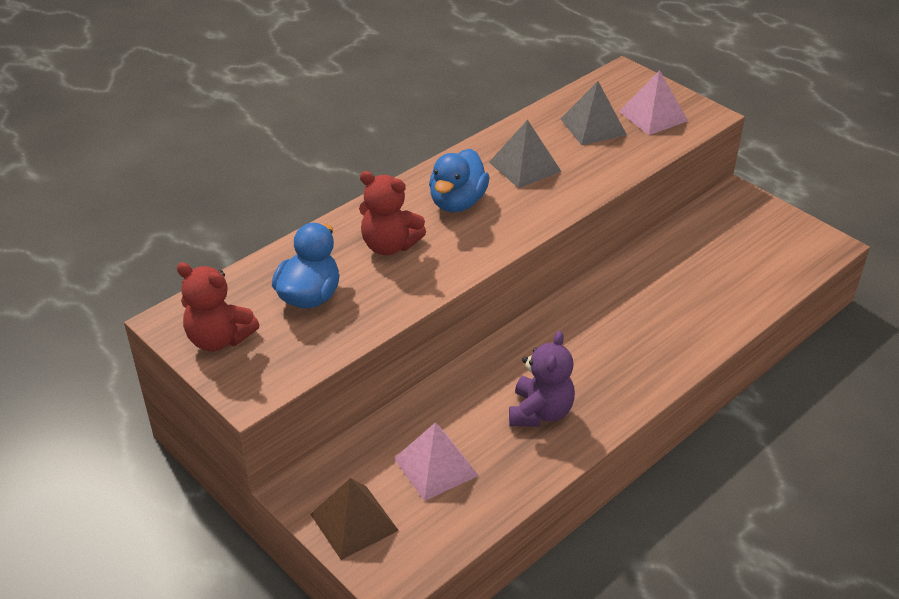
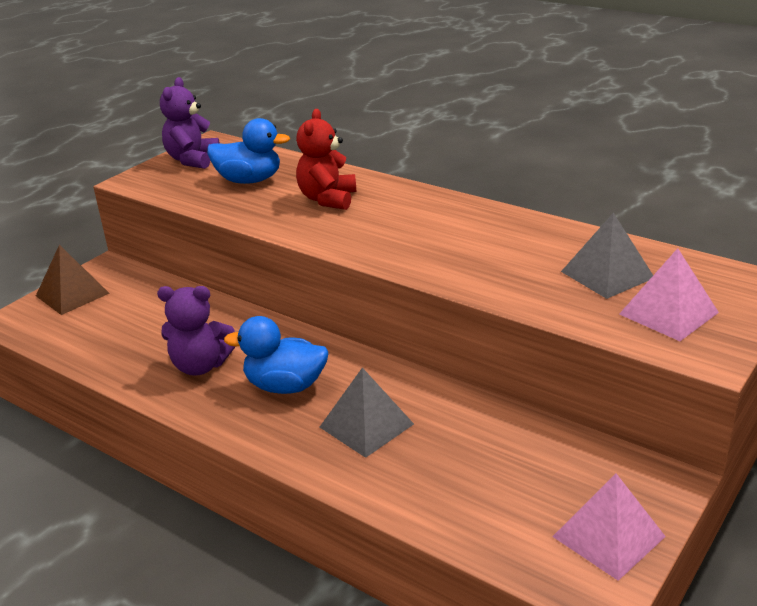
camera: 80 degrees right, 10 degrees down
red teddy bear [177,262,259,352] -> purple teddy bear [160,77,220,169]
pink pyramid [394,422,479,501] -> pink pyramid moved to [552,473,666,581]
blue duck [429,149,489,212] -> blue duck moved to [224,316,328,394]
grey pyramid [489,120,562,188] -> grey pyramid moved to [320,367,414,458]

